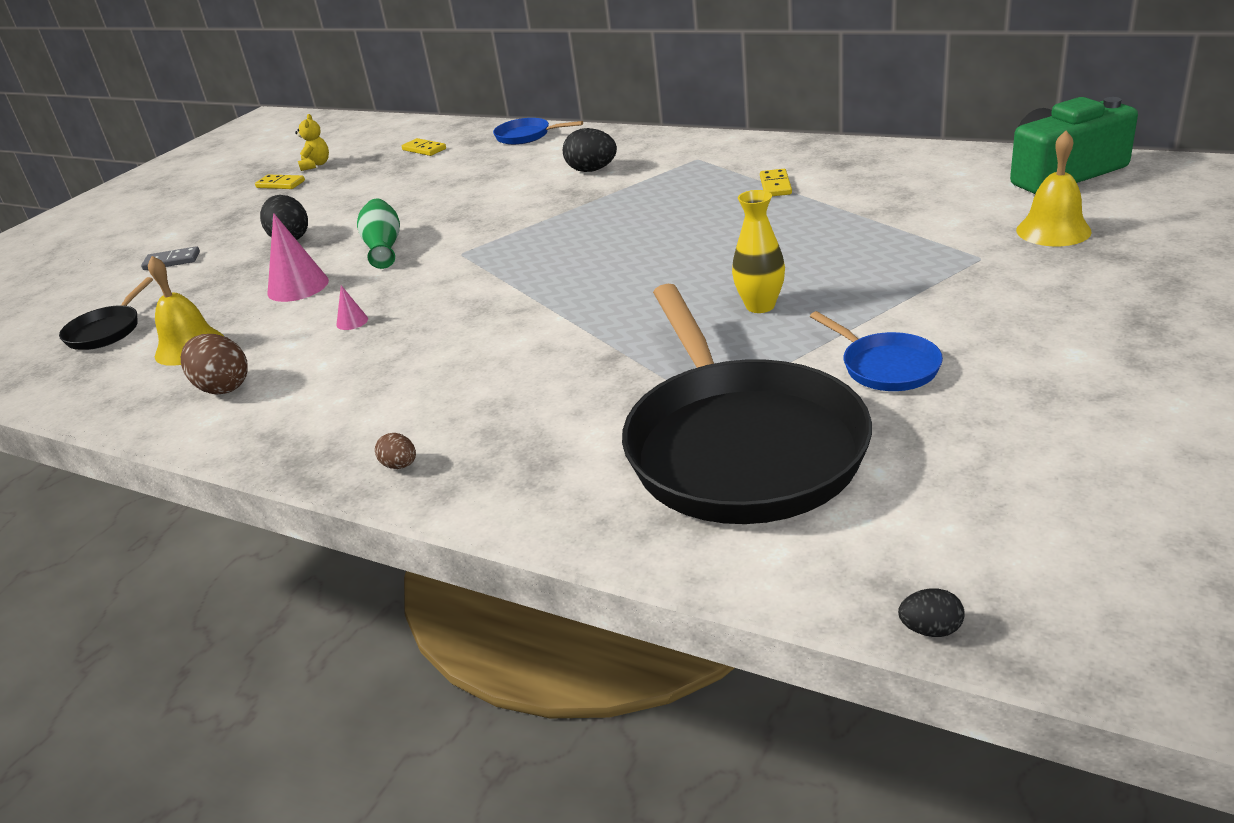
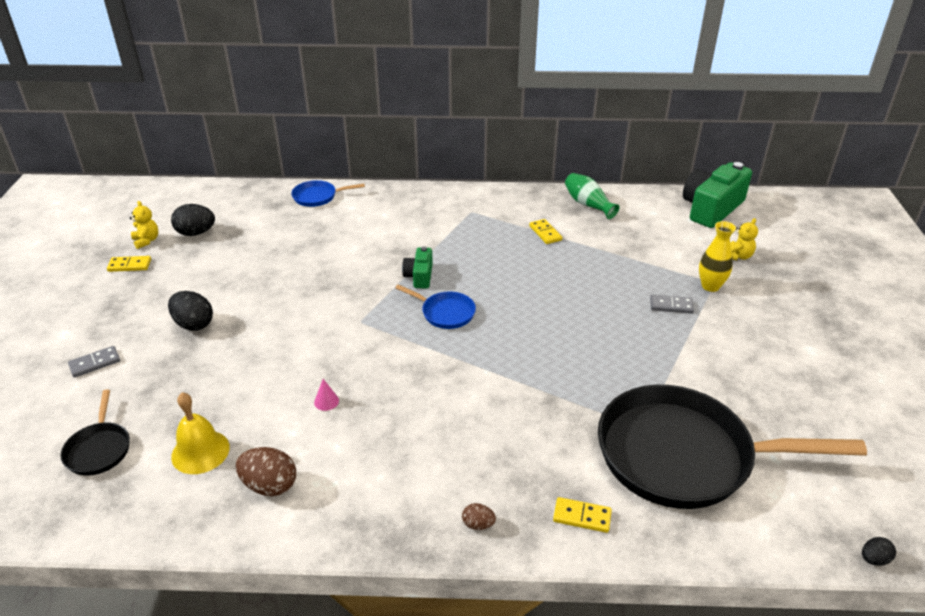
camera: 30 degrees left, 5 degrees up
pink cone [268,213,329,302] -> none
green vase [357,199,400,269] -> green vase moved to [565,173,619,219]
yellow domino [402,138,446,156] -> yellow domino moved to [553,497,612,533]
black egg [563,128,617,172] -> black egg moved to [171,204,215,236]
black pan [622,284,872,524] -> black pan turned 135 degrees clockwise [598,385,867,509]
yellow vase [732,190,785,313] -> yellow vase moved to [699,221,736,292]
blue pan [810,311,943,391] -> blue pan moved to [395,284,476,329]
yellow bell [1016,131,1092,246] -> yellow teddy bear [730,218,758,260]
none -> green camera [402,246,433,289]
none -> grey domino [650,294,694,314]

